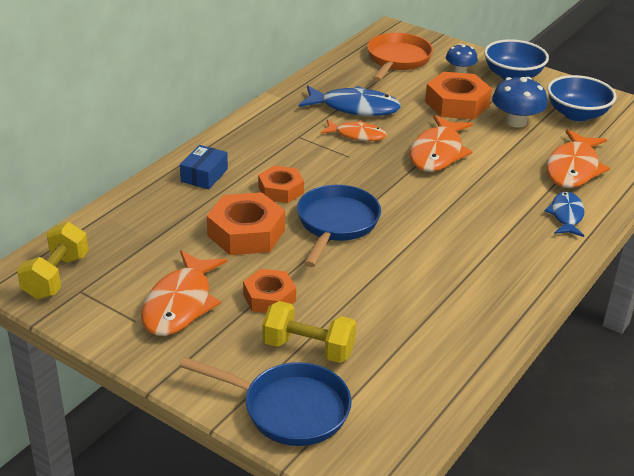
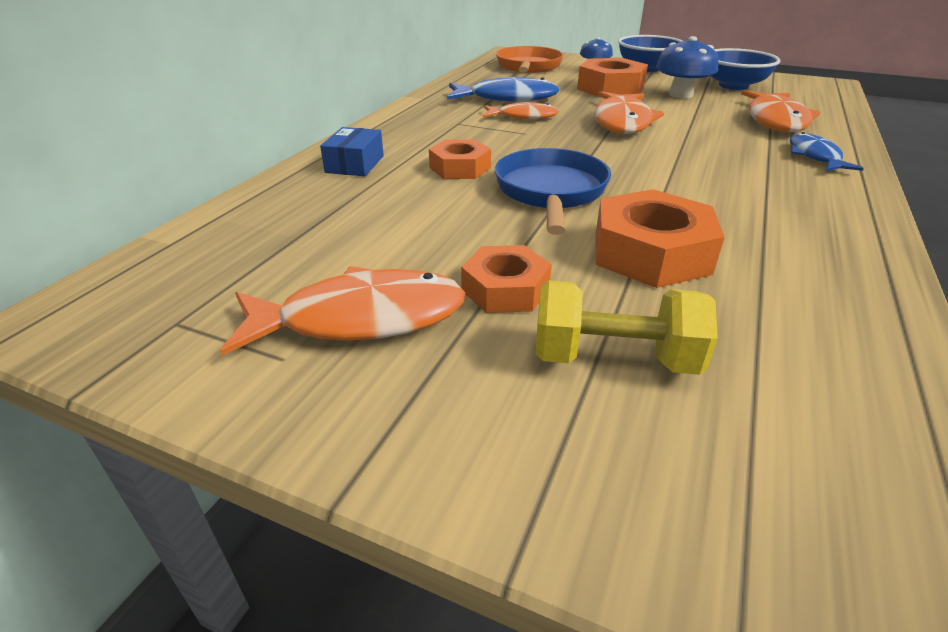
camera: 10 degrees left, 0 degrees up
yellow dumbbell [17,222,88,299] -> none
orange fish [141,250,227,336] -> orange fish turned 105 degrees counterclockwise [220,266,465,356]
blue pan [180,357,352,446] -> none
orange nut [207,192,285,255] -> orange nut moved to [596,189,725,288]

